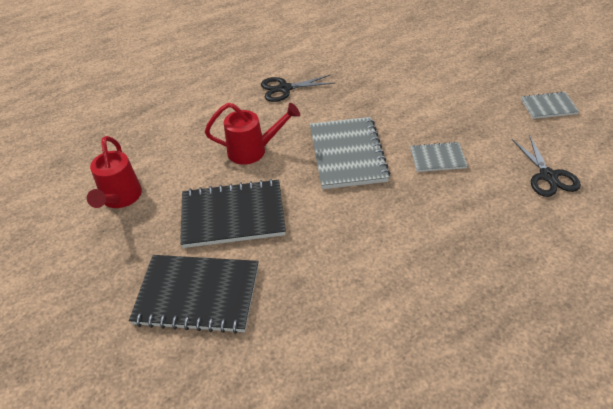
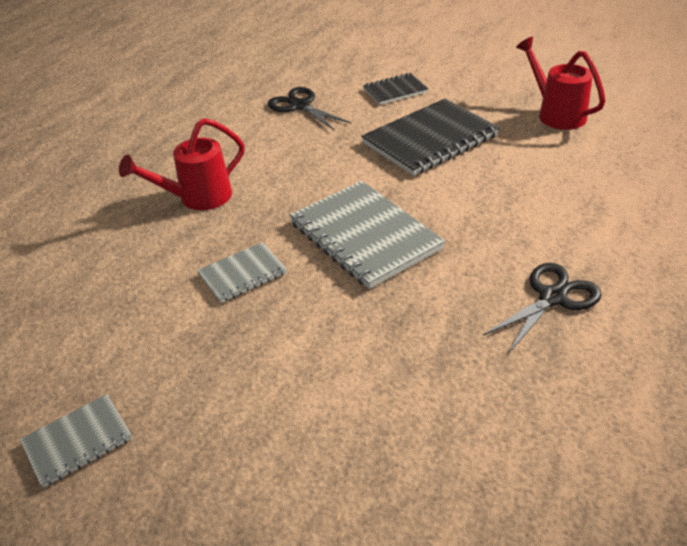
camera: 150 degrees right, 5 degrees down
black notebook [129,255,259,334] -> black notebook [363,73,428,105], size x0.53
red watering can [205,103,300,165] -> red watering can moved to [119,118,245,210]
black scissors [512,135,581,197] -> black scissors moved to [268,87,351,131]

